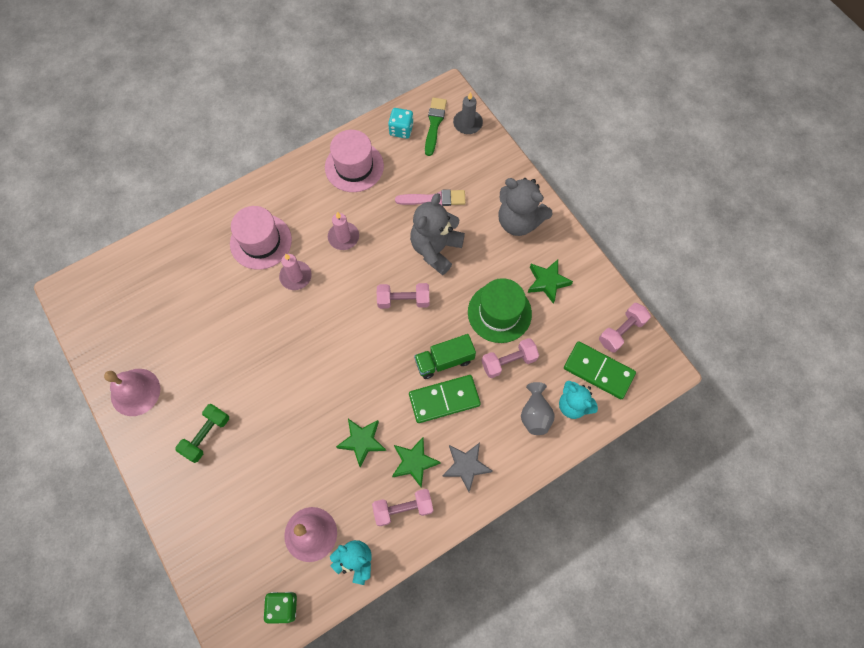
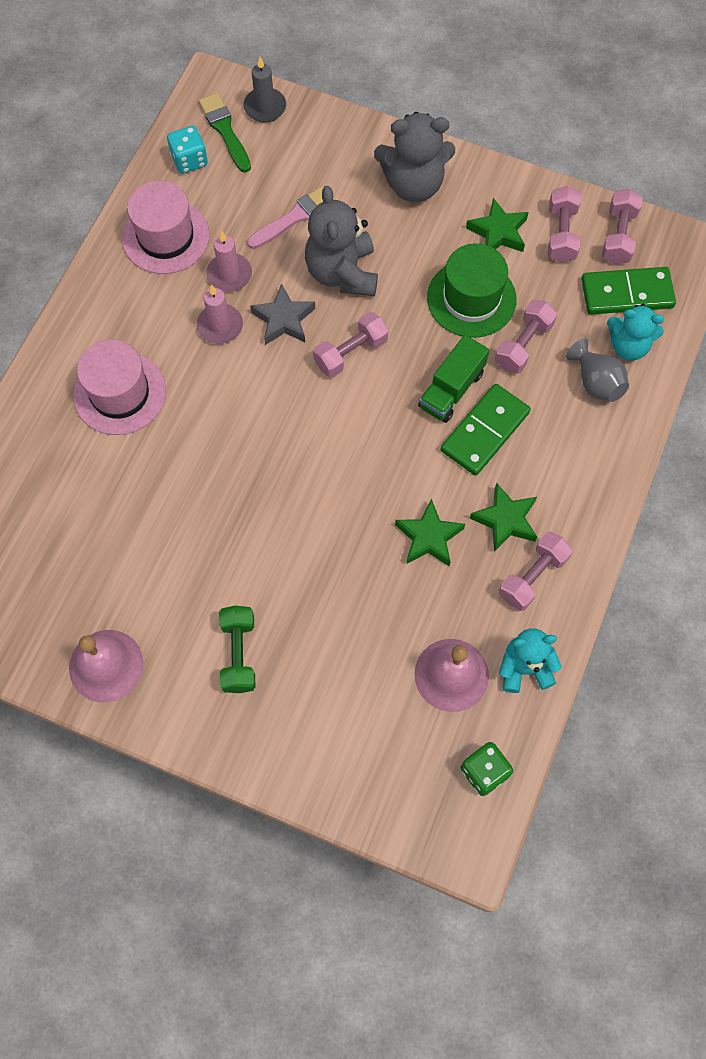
camera: 35 degrees left, 0 degrees up
pink candle [279,254,312,290] -> pink candle moved to [206,231,252,292]
grey star [442,442,492,492] -> grey star moved to [250,283,315,345]
none -> pink dumbbell [548,186,581,263]

